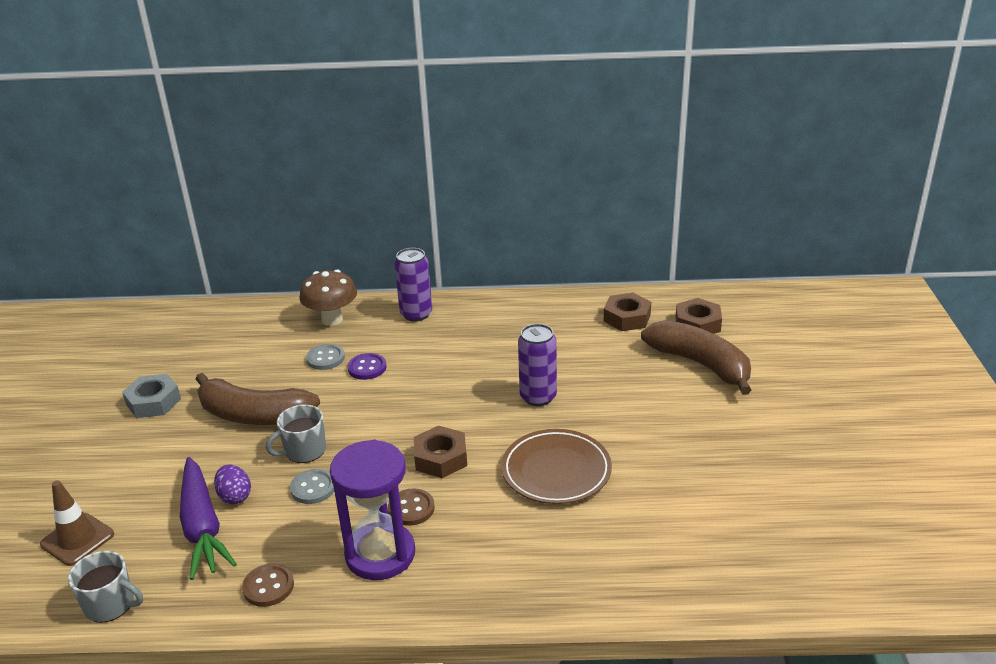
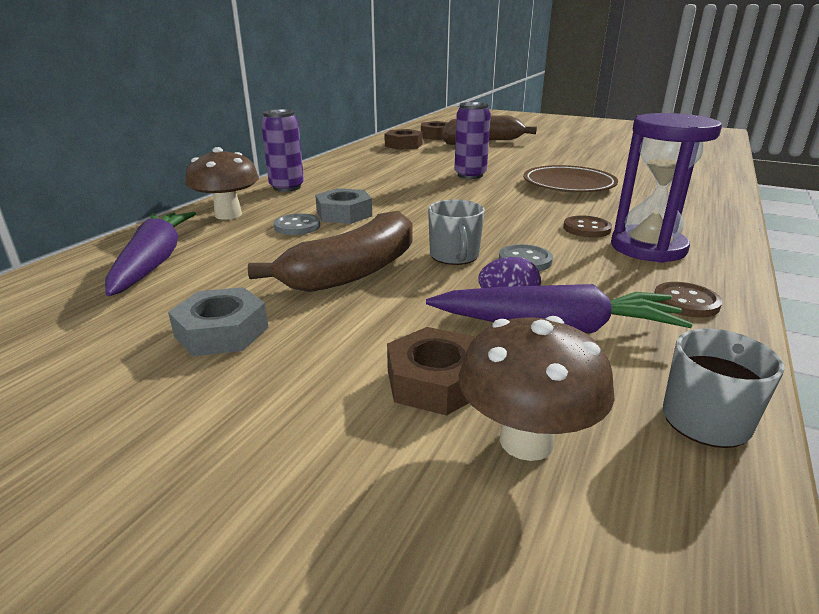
camera: 65 degrees left, 5 degrees down
brown traffic cone [40,480,114,566] -> brown mushroom [459,316,615,461]
purple button [347,353,386,380] -> grey nut [315,188,372,224]
brown nut [414,426,467,478] -> brown nut moved to [387,327,475,416]
none -> purple carrot [105,212,196,296]

